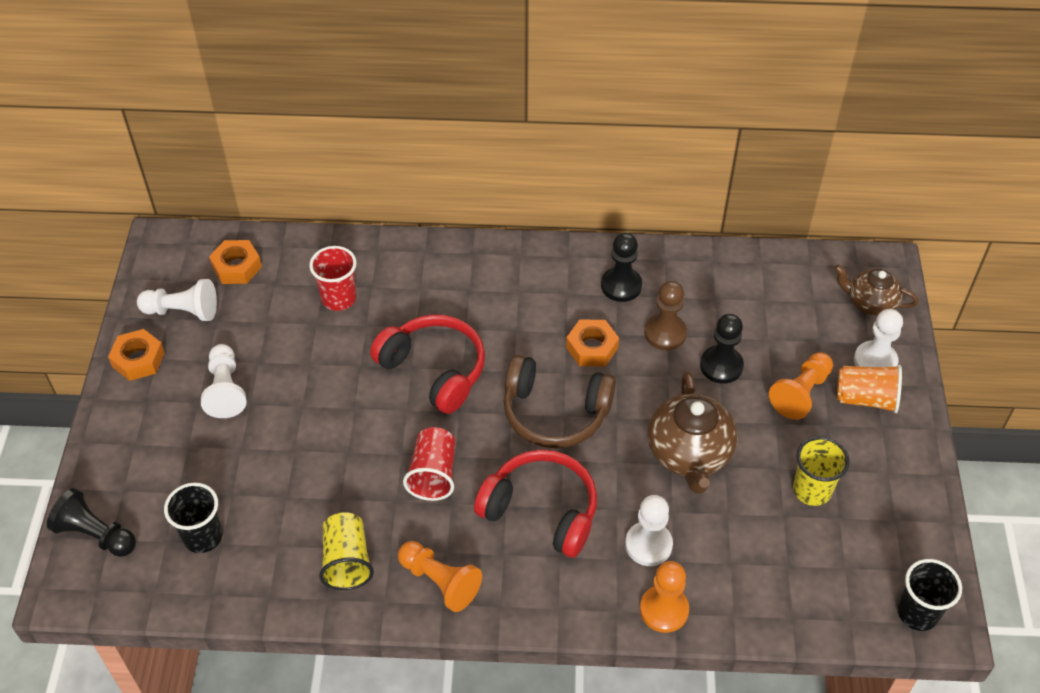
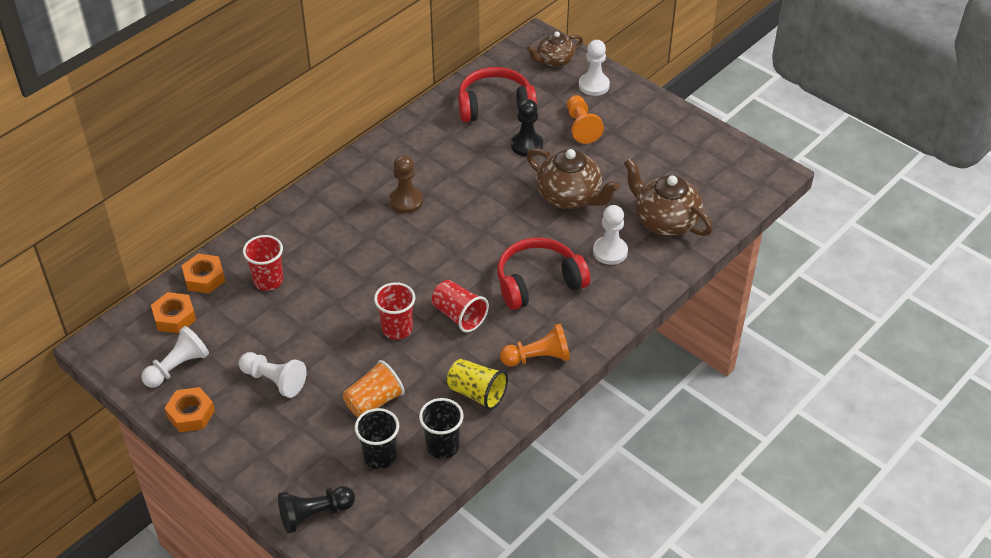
camera: 50 degrees left, 5 degrees down
red headphones [370,314,485,414] -> red headphones moved to [458,67,537,122]
brown headphones [504,355,616,448] -> none
orange nut [566,319,619,367] -> orange nut moved to [181,253,225,294]
black pawn [601,233,642,302] -> none
orange pawn [640,561,689,633] -> none
brown pawn [644,281,687,350] -> brown pawn moved to [389,155,423,213]
yellow cup [793,436,850,506] -> none
orange cup [837,365,902,413] -> orange cup moved to [343,360,405,417]
black cup [898,559,962,631] -> black cup moved to [419,398,464,459]
none -> red cup [374,282,415,340]
none -> brown teapot [624,158,713,236]

